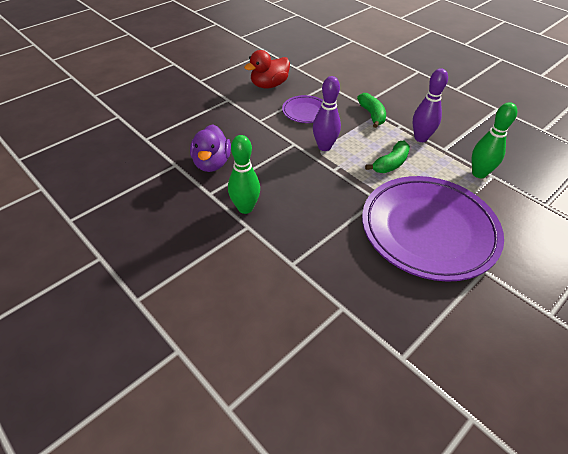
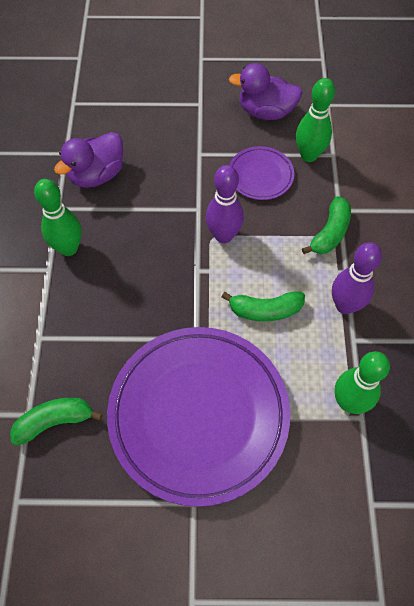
camera: 45 degrees right, 15 degrees up
red duck [244,50,290,88] -> purple duck [229,63,303,120]
none -> green banana [10,398,103,446]
none -> green bowling pin [296,78,335,162]

